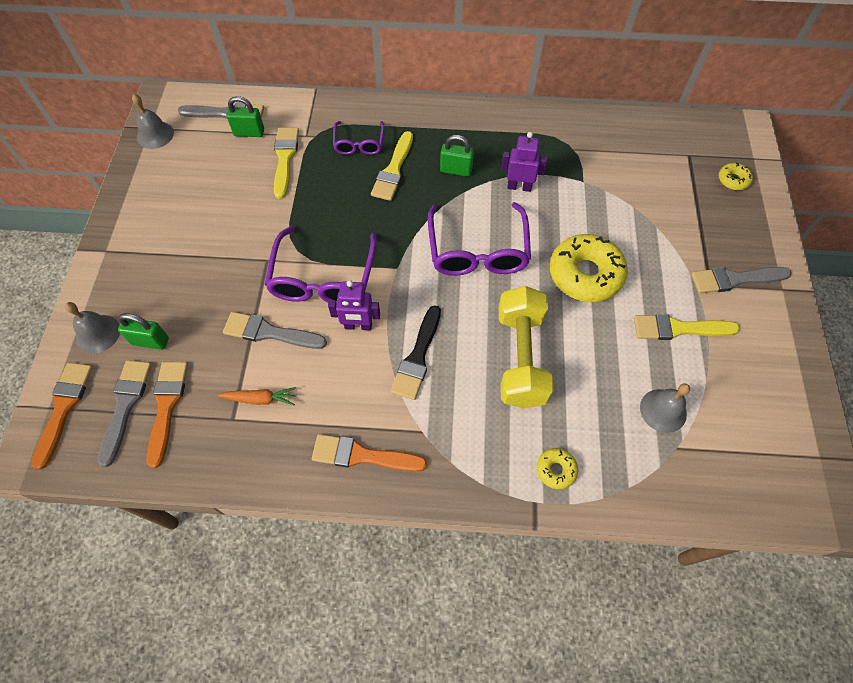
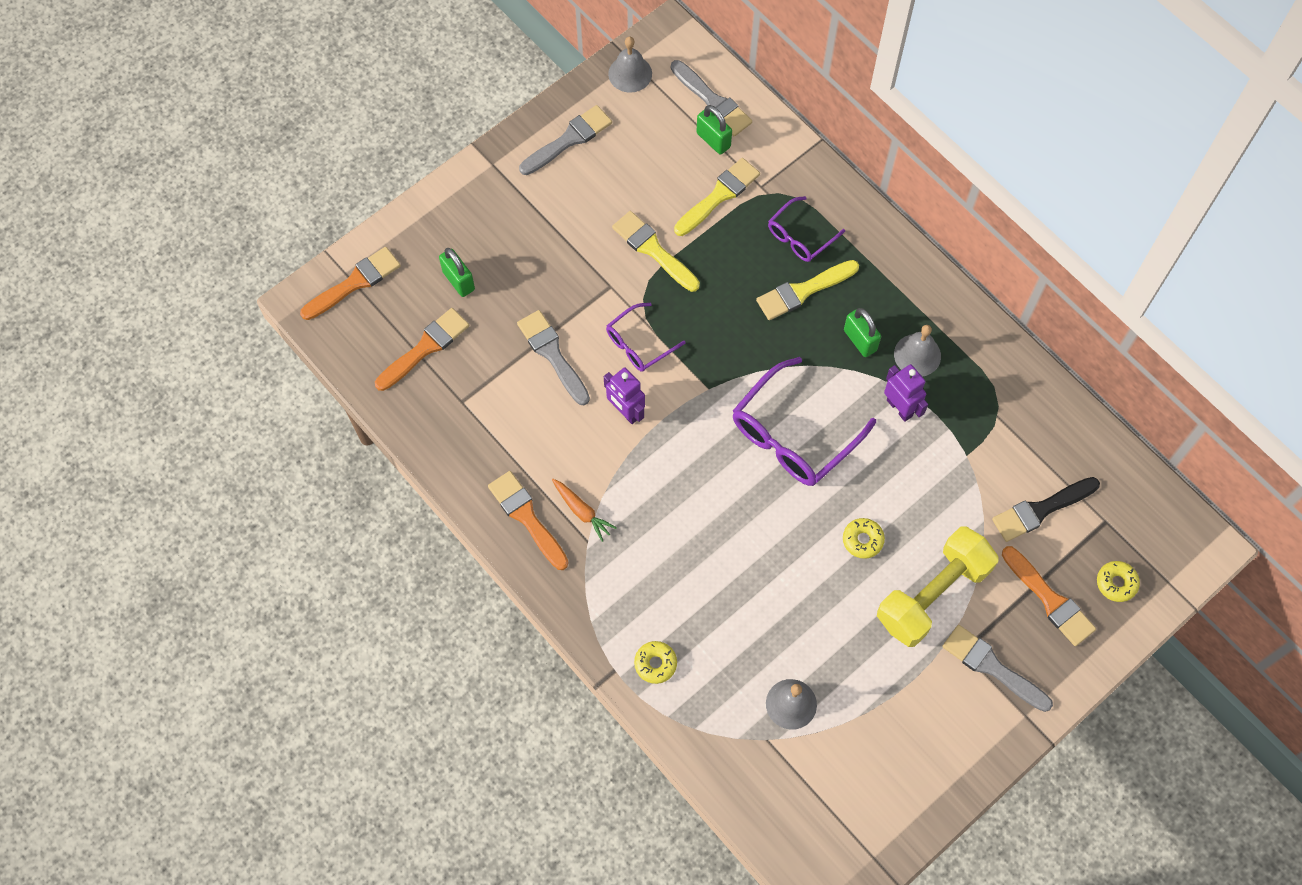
camera: 45 degrees right, 5 degrees up
grey bell [65,302,120,354] -> grey bell moved to [894,325,941,376]
grey brush [98,360,152,467] -> grey brush moved to [519,105,612,175]
orange carrot [217,387,296,405] -> orange carrot moved to [552,479,617,542]
purple glasses [264,226,377,303] -> purple glasses [606,303,685,372], size x0.56
black brush [391,305,441,400] -> black brush moved to [992,477,1100,542]
yellow dumbbell [499,286,554,408] -> yellow dumbbell moved to [877,526,999,647]
yellow donut [550,234,628,302] -> yellow donut [843,518,885,559], size x0.47
yellow brush [634,314,740,340] -> yellow brush moved to [612,211,700,292]
none -> orange brush [1002,546,1096,646]

